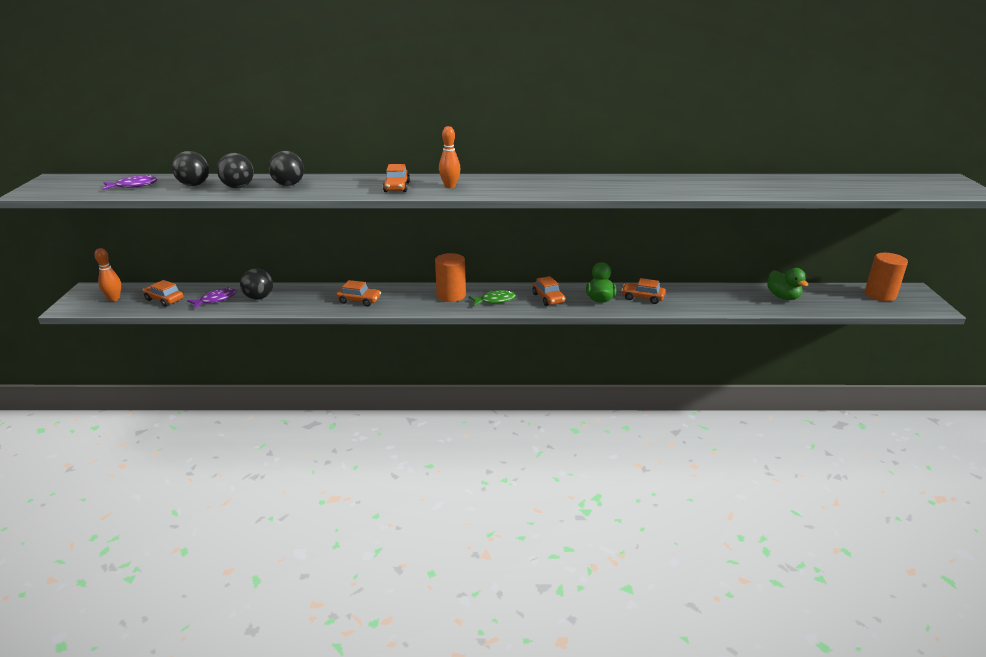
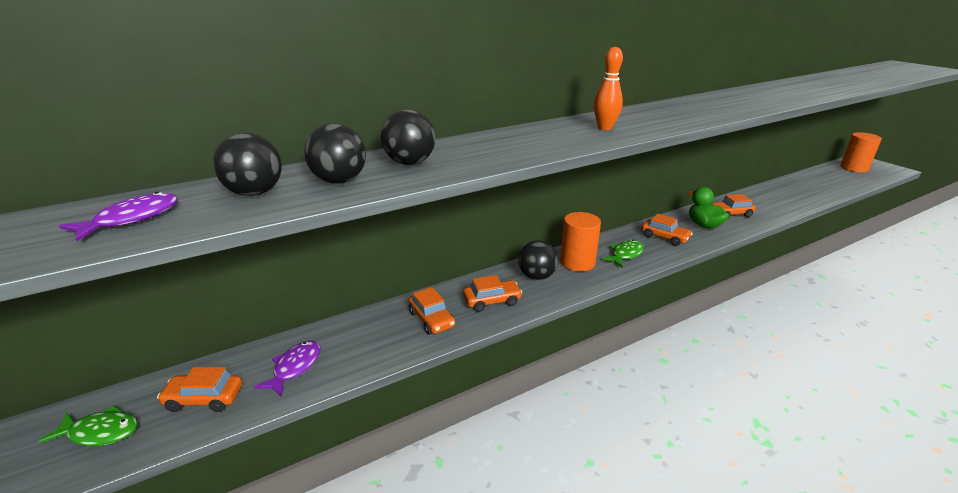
camera: 30 degrees left, 0 degrees up
orange bowling pin [94,248,121,301] -> green fish [38,405,138,446]
black ball [240,268,273,300] -> black ball moved to [518,240,558,280]
orange car [383,164,410,192] -> orange car moved to [409,287,455,335]
green duck [767,268,808,300] -> none

